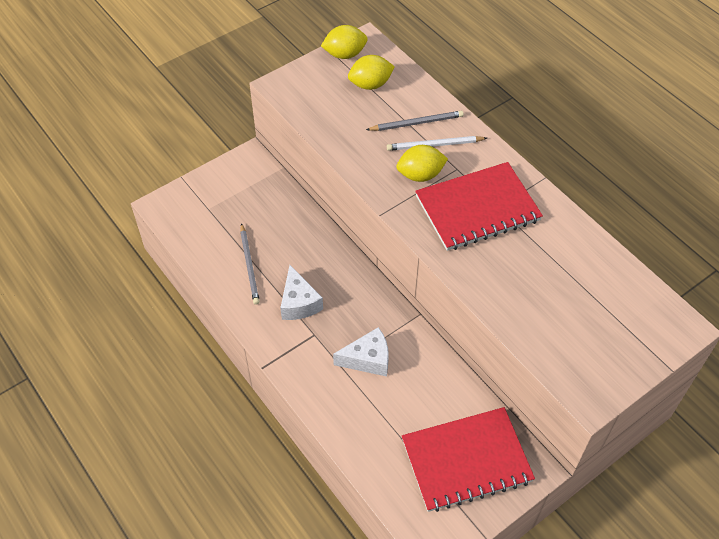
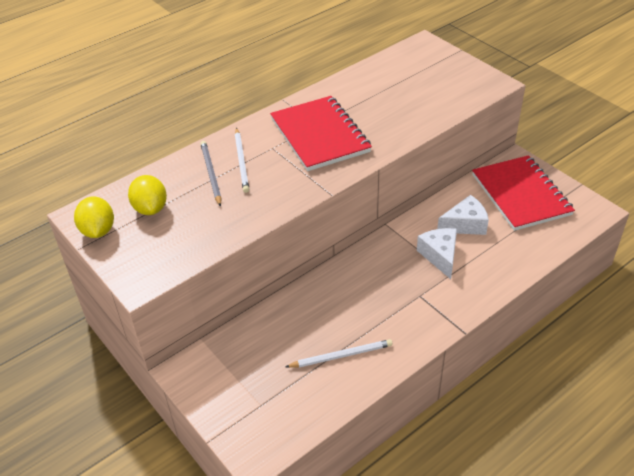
camera: 90 degrees left, 10 degrees down
grey pencil [240,223,260,305] -> white pencil [286,339,393,368]
white cheese [280,265,323,320] -> white cheese moved to [437,195,489,235]
yellow lemon [396,145,448,182] -> none

